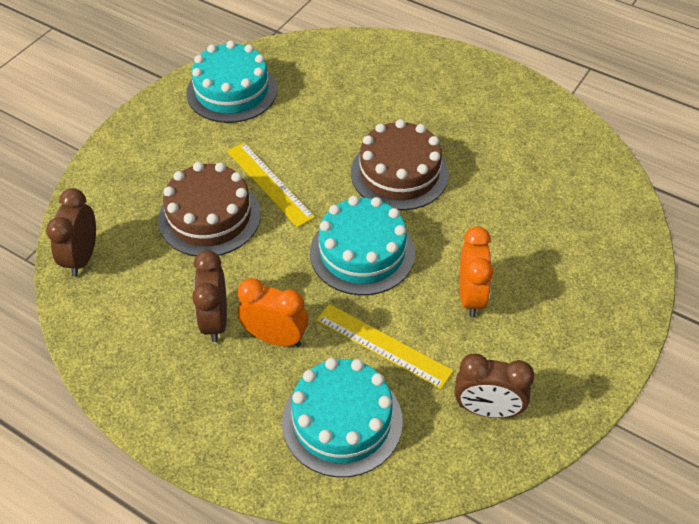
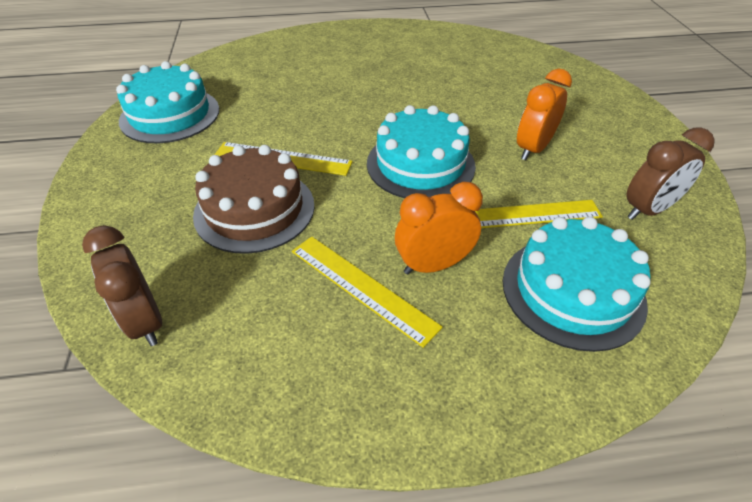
camera: 40 degrees left, 5 degrees down
brown clock [192,250,227,342] -> yellow ruler [292,236,443,348]
brown cake [351,119,449,210] -> none
orange clock [460,226,493,317] -> orange clock turned 105 degrees counterclockwise [517,69,572,160]

